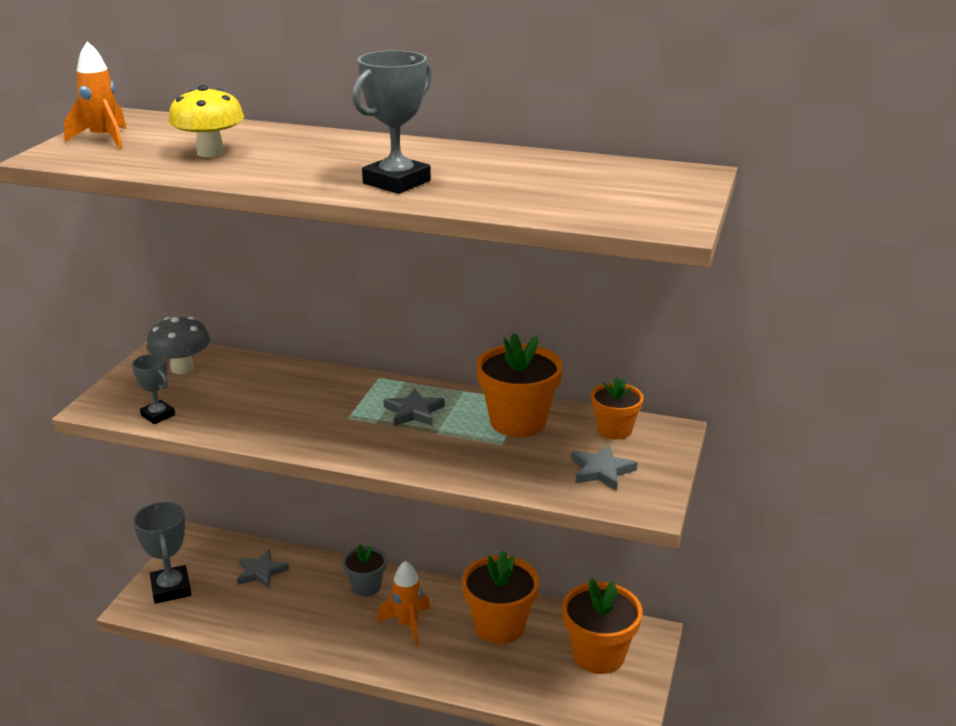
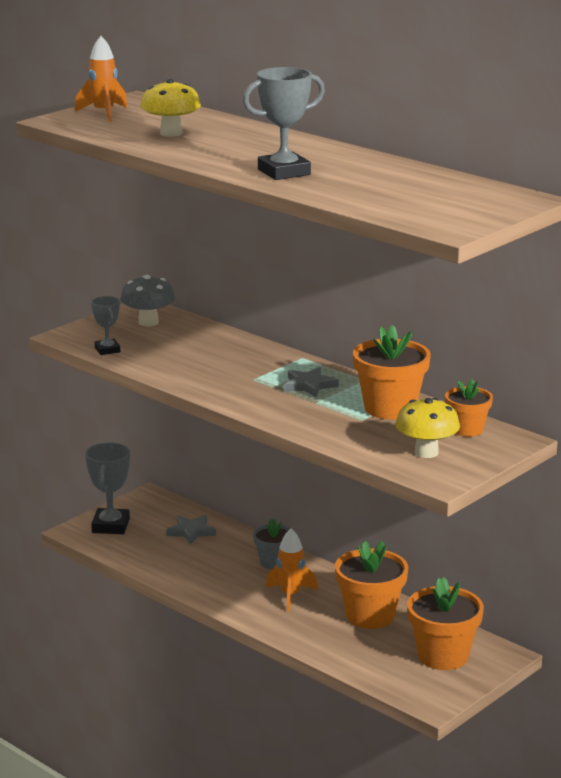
camera: 25 degrees right, 5 degrees down
grey star [571,444,637,490] -> yellow mushroom [395,398,460,458]

